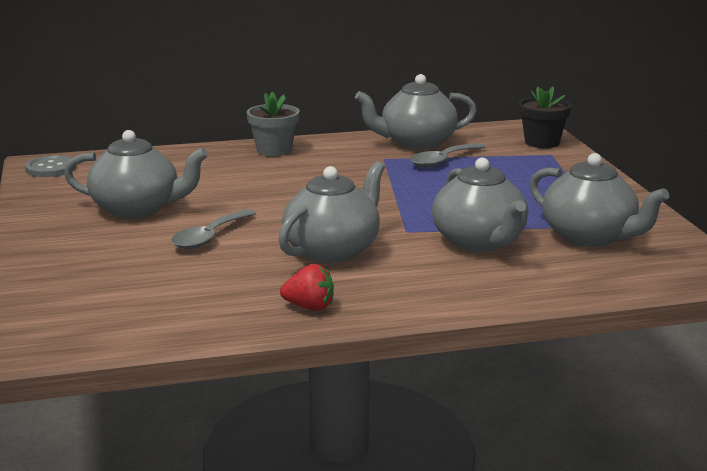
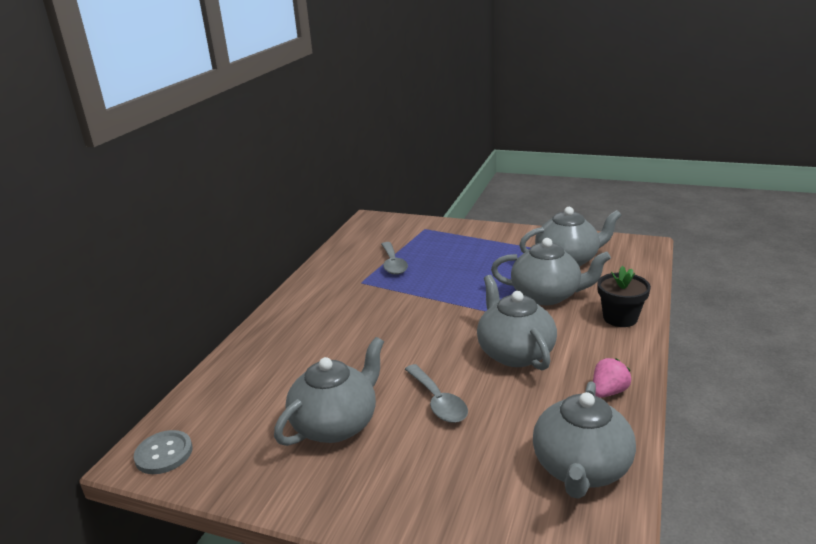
camera: 55 degrees left, 5 degrees up
grey flower pot [247,92,300,156] -> none
red strawberry [280,264,334,311] -> pink strawberry [593,358,631,398]
grey teapot [355,74,477,150] -> grey teapot moved to [533,381,636,499]
black flower pot [519,86,571,148] -> black flower pot moved to [597,266,651,327]

